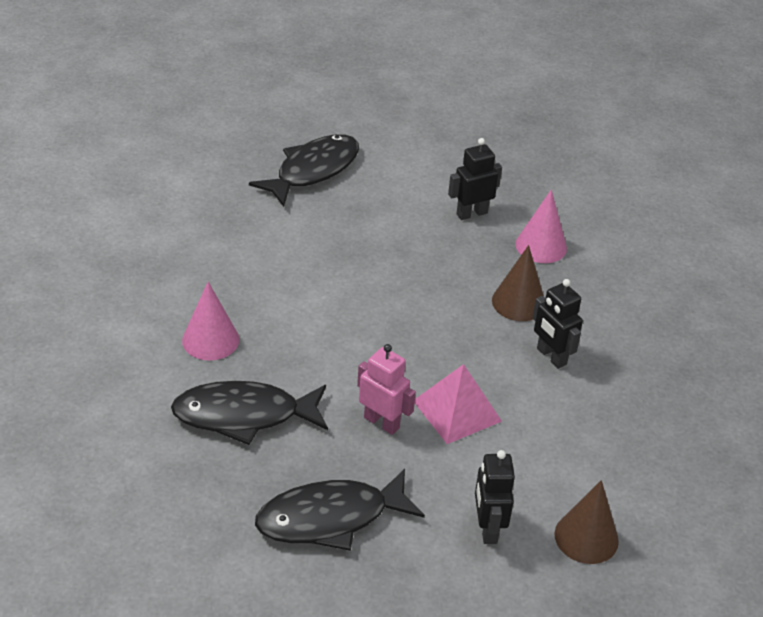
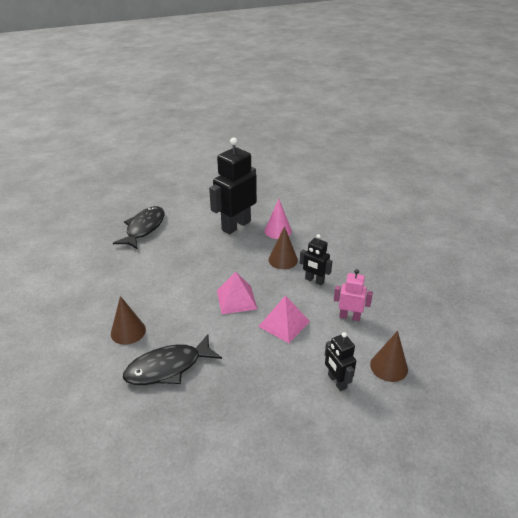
camera: 20 degrees left, 5 degrees down
pink cone [182,282,239,360] -> brown cone [111,296,146,345]
black fish [255,469,425,551] -> none
pink robot [357,344,416,435] -> pink robot moved to [334,269,373,321]
black robot [448,138,502,220] -> black robot [209,137,257,234], size x1.92
none -> pink pyramid [217,272,257,314]

